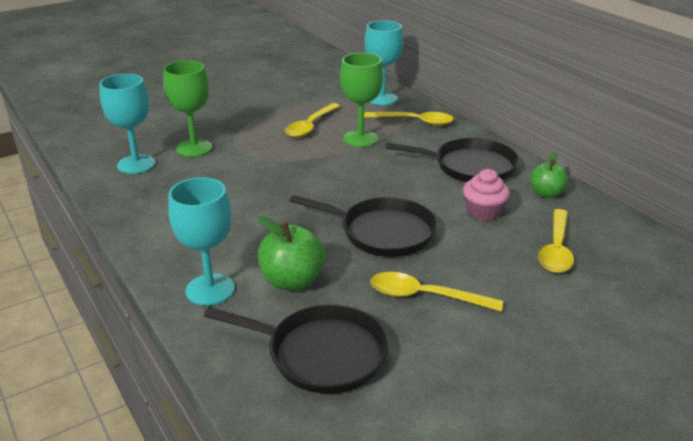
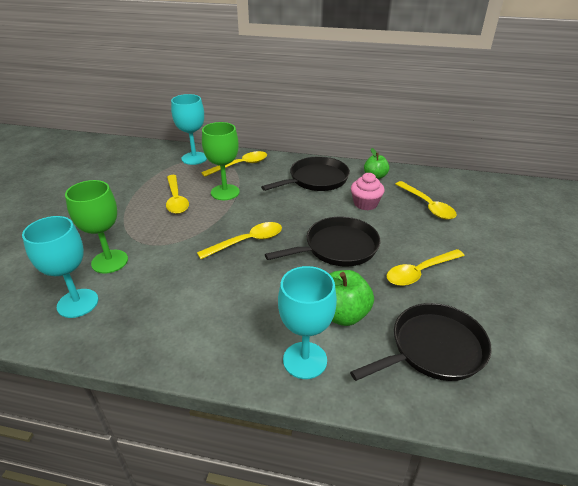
camera: 45 degrees left, 5 degrees up
none -> yellow spoon [197,222,282,259]

